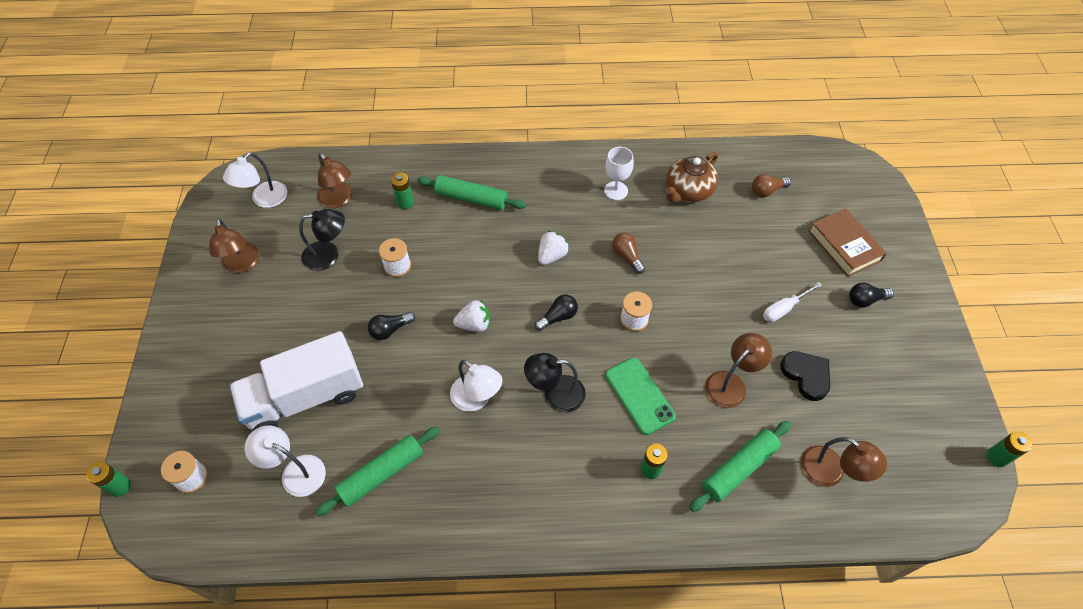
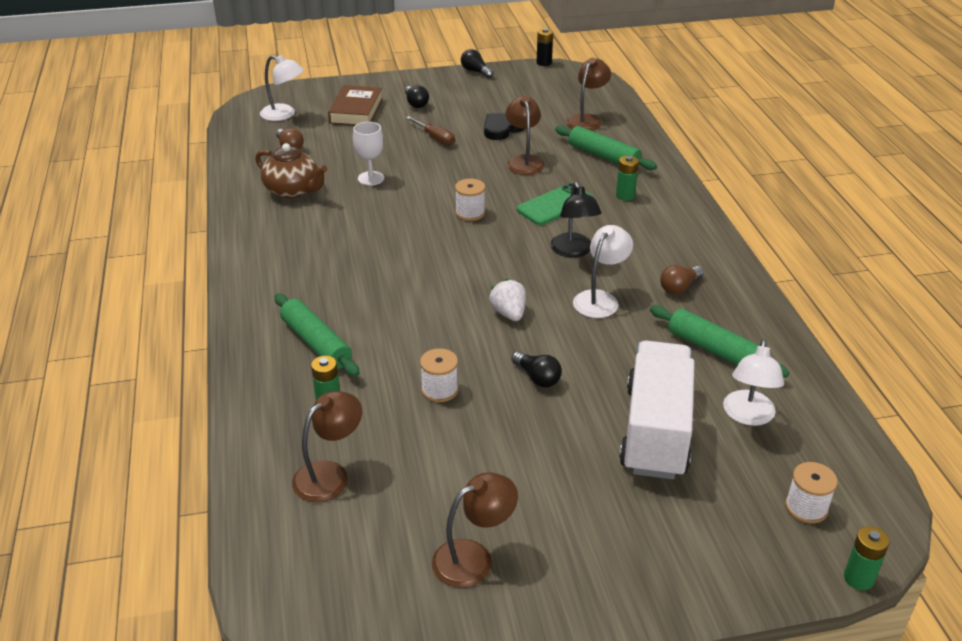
camera: 100 degrees left, 20 degrees down
white lamp [223,152,287,208] -> white lamp moved to [260,55,304,121]
white truck [229,331,363,430] -> white truck turned 135 degrees counterclockwise [619,341,695,479]
black lamp [299,209,345,271] -> none
green rolling pin [417,175,526,210] -> green rolling pin turned 45 degrees counterclockwise [274,293,360,377]
black light bulb [535,295,578,331] -> black light bulb moved to [461,49,493,78]
white strawberry [538,231,569,265] -> none
white goblet [604,147,634,200] -> white goblet moved to [353,122,384,186]
brown light bulb [612,233,645,274] -> brown light bulb moved to [660,265,704,294]
brown lamp [705,333,772,408] -> brown lamp turned 45 degrees clockwise [506,96,545,175]
white screwdriver [763,282,822,322] -> brown screwdriver [406,116,455,146]
brown book [808,208,887,277] -> brown book turned 45 degrees counterclockwise [328,85,383,126]
green battery [987,431,1032,467] -> black battery [537,28,553,66]

